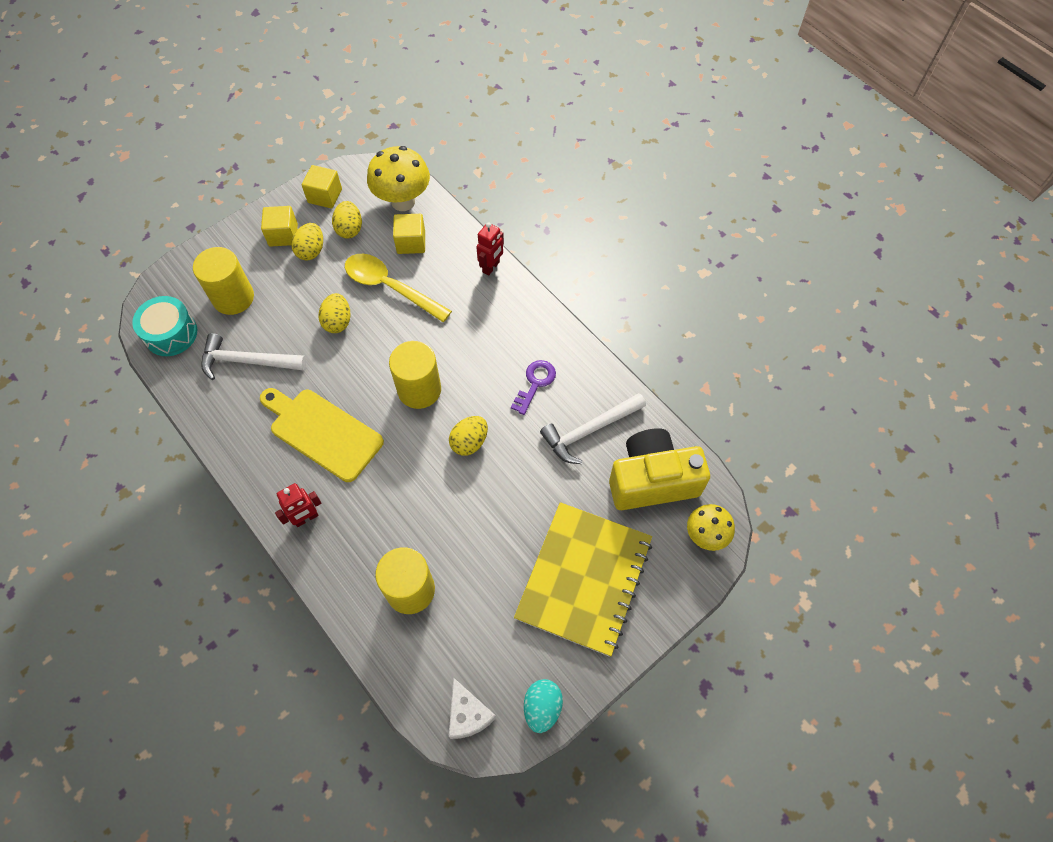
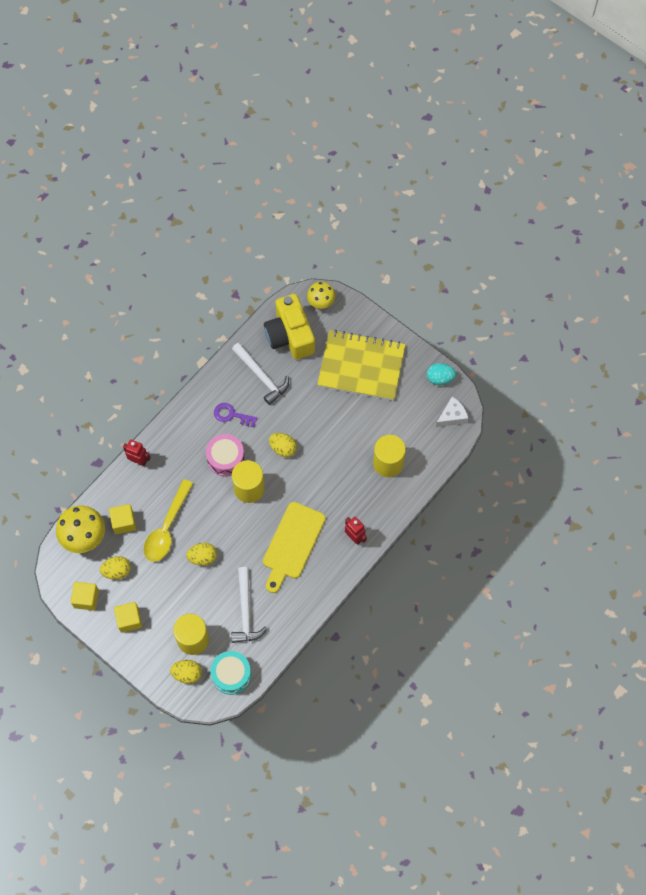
camera: 100 degrees left, 5 degrees up
yellow egg [291,223,323,261] -> yellow egg moved to [170,660,202,684]
none -> pink drum [206,434,245,477]

